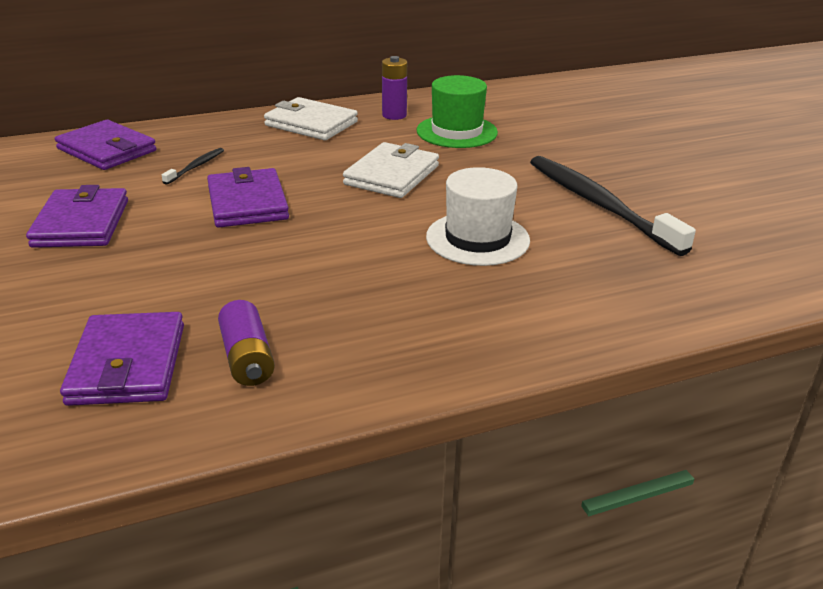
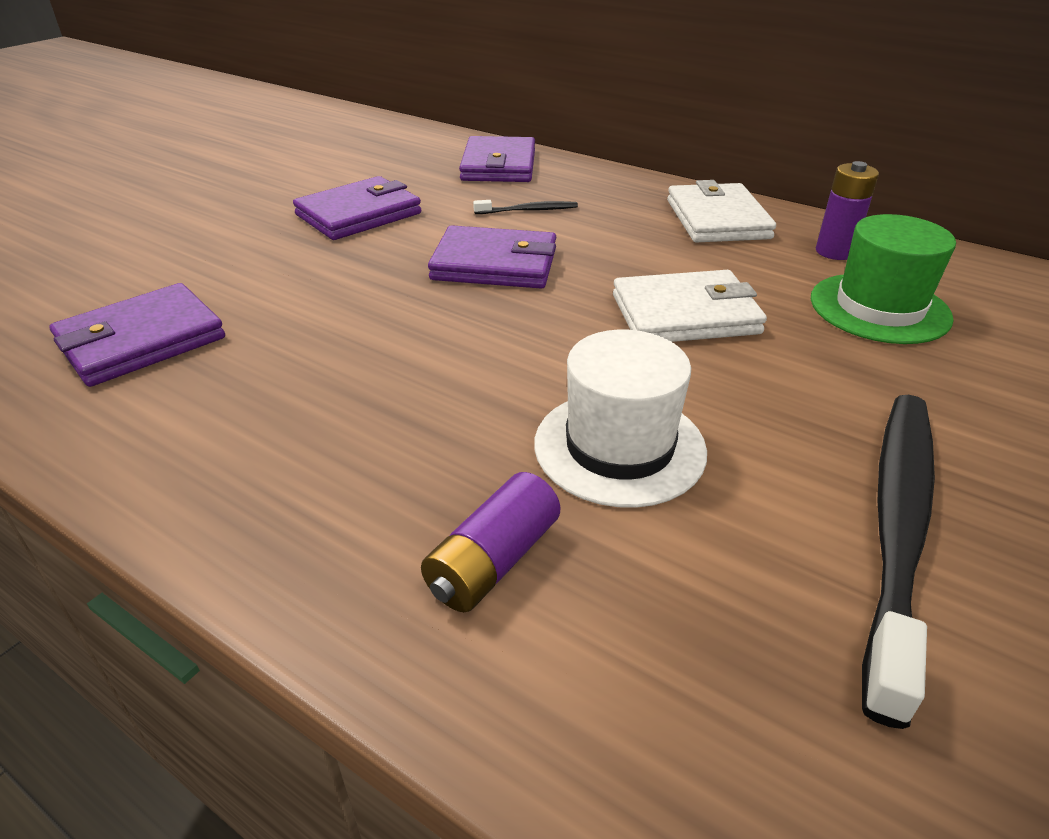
camera: 55 degrees right, 5 degrees up
purple wallet [207,167,289,228] -> purple wallet turned 60 degrees clockwise [428,225,556,289]
purple battery [218,300,275,386] -> purple battery moved to [421,472,560,612]

